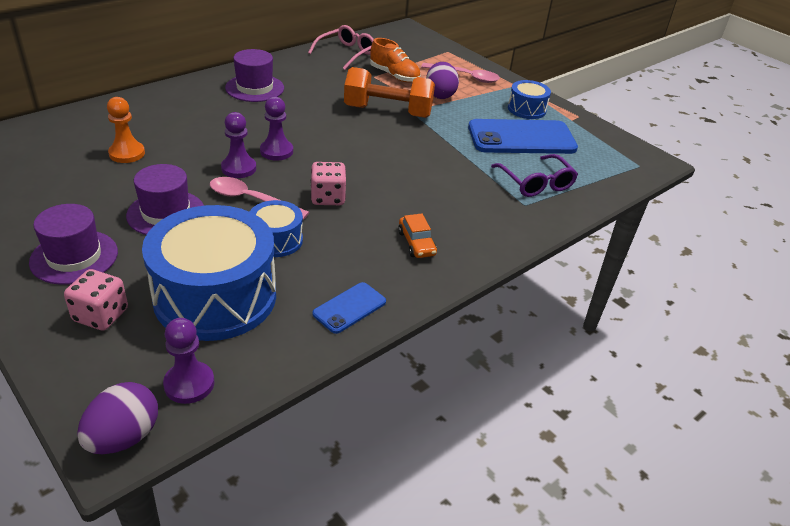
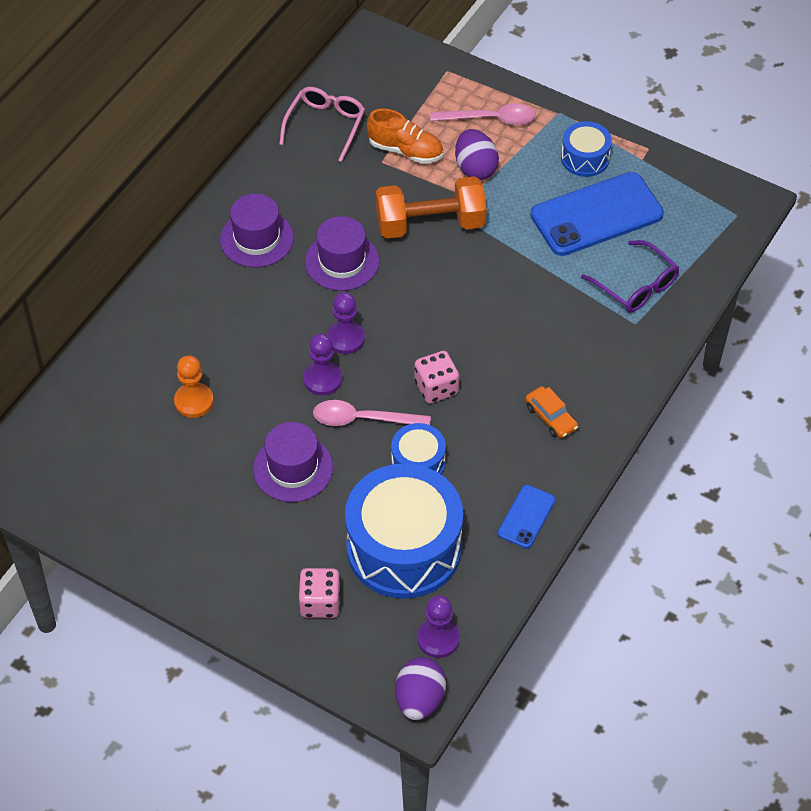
camera: 15 degrees left, 15 degrees up
purple hat [29,204,118,285] -> purple hat moved to [305,216,379,291]

